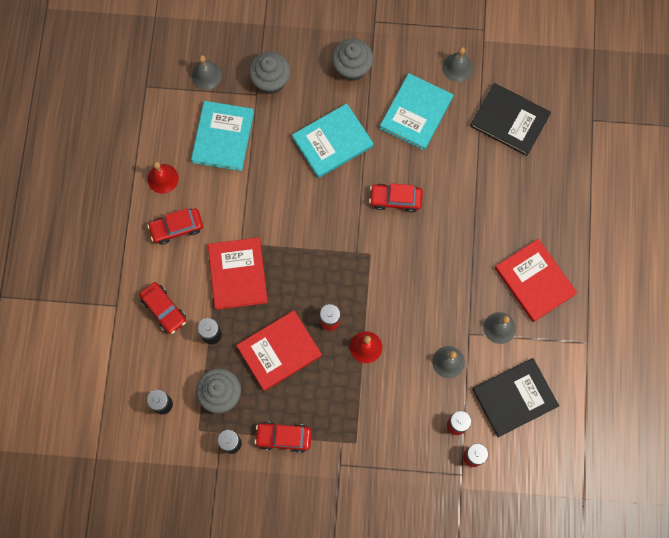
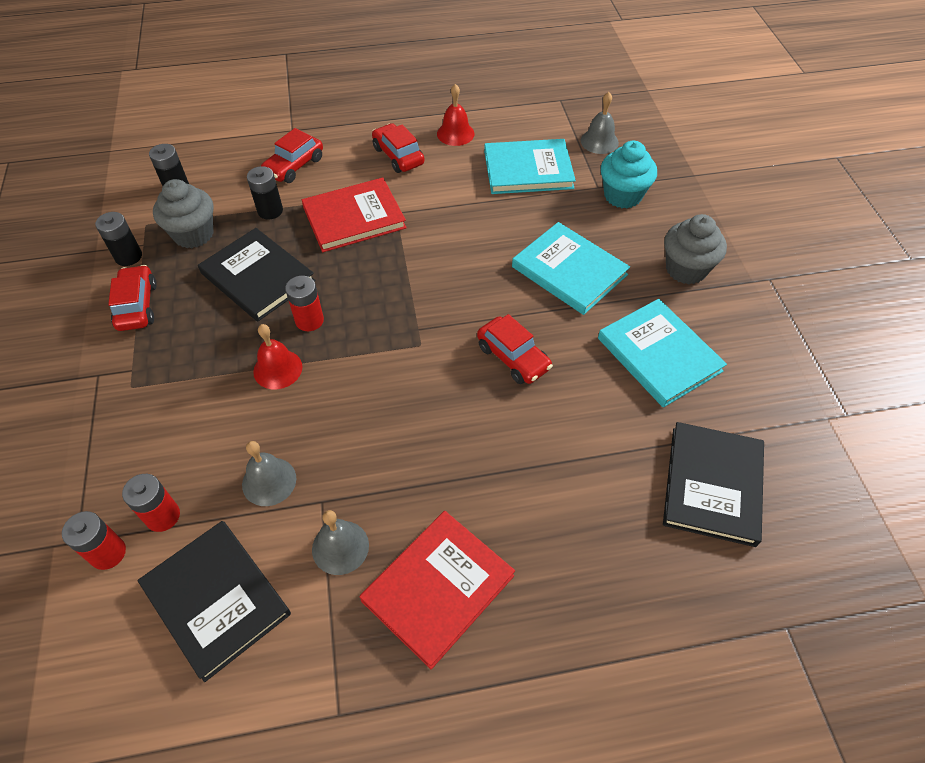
camera: 75 degrees right, 20 degrees down
red book [236,310,322,391] -> black book [198,228,316,322]
grey cupcake [249,52,291,94] -> turquoise cupcake [601,141,657,209]
red car [369,183,423,213] -> red car turned 150 degrees clockwise [477,314,553,384]
turquoise book [380,73,453,150] -> turquoise book turned 45 degrees clockwise [598,299,727,408]
grey bell [442,47,473,82] -> none

